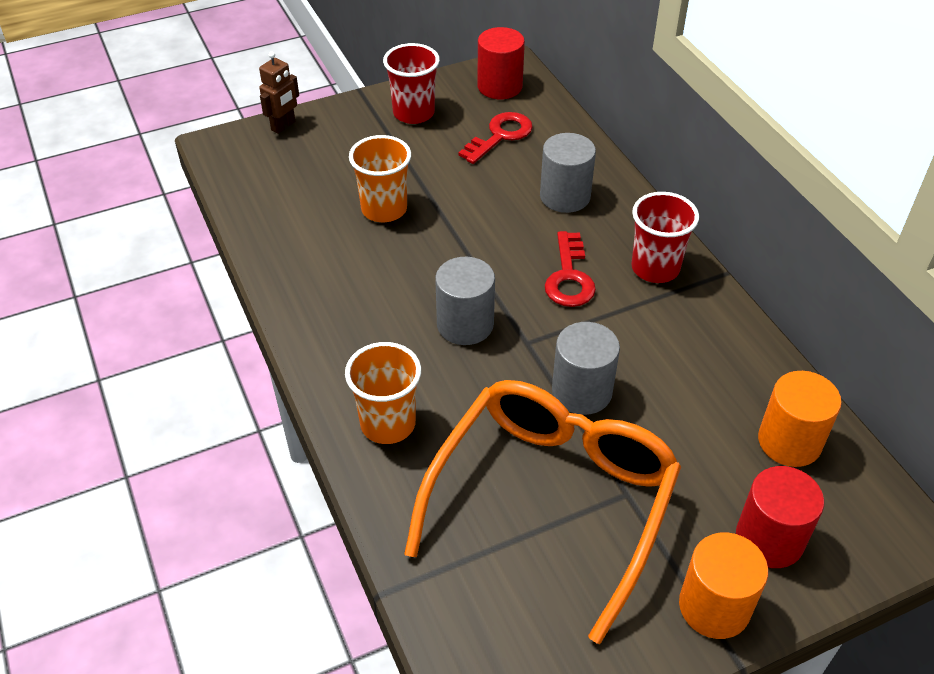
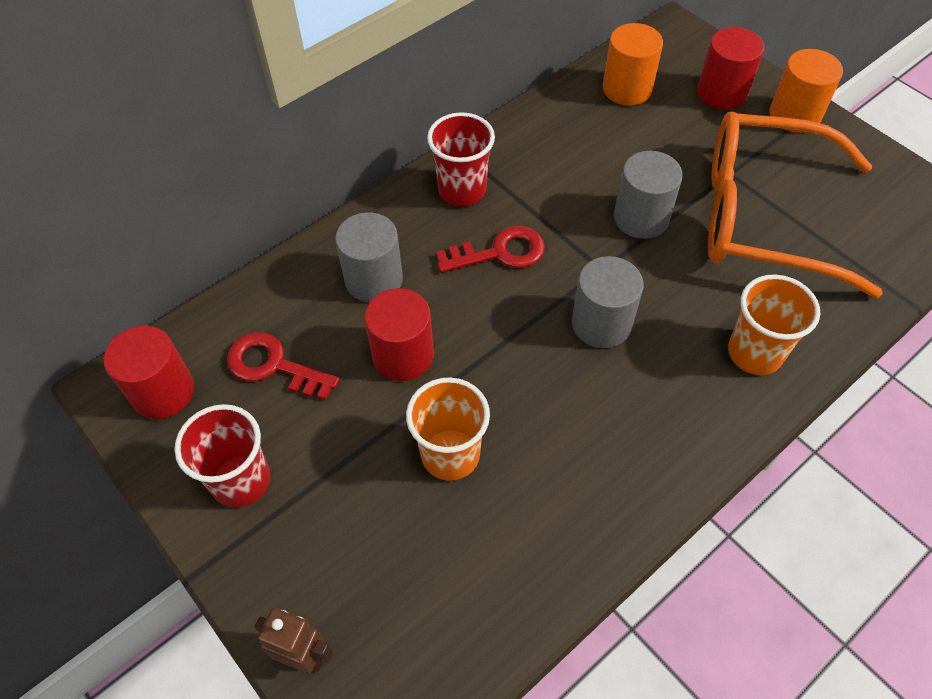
camera: 105 degrees left, 10 degrees up
none -> red cylinder [364,288,434,381]

